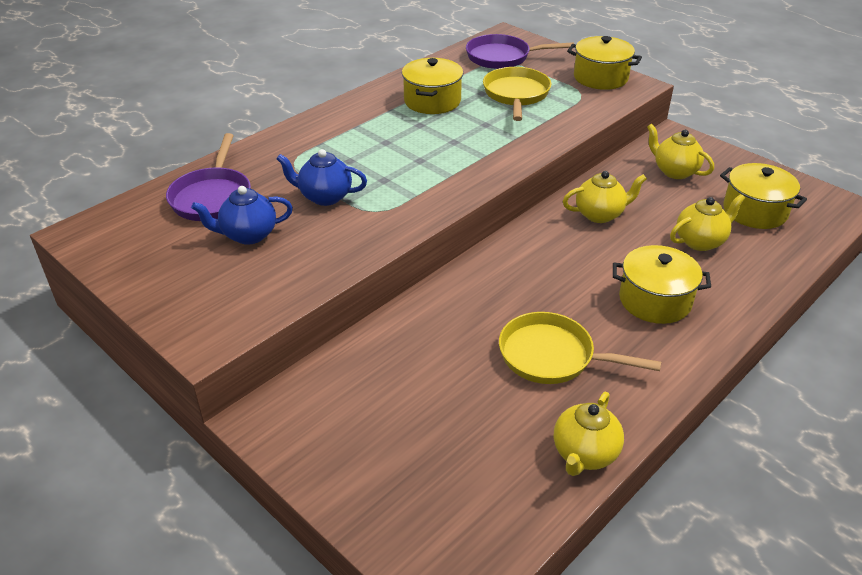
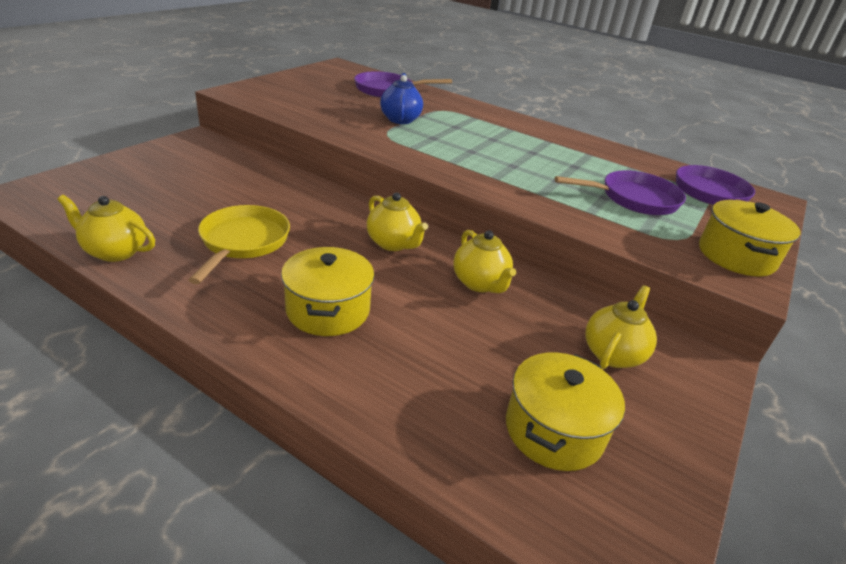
camera: 75 degrees right, 5 degrees down
blue teapot [191,186,293,245] -> none
yellow pot [402,58,463,114] -> none
yellow pan [483,67,551,121] -> purple pan [555,170,686,215]
yellow teapot [670,194,745,251] -> yellow teapot moved to [367,192,428,251]

